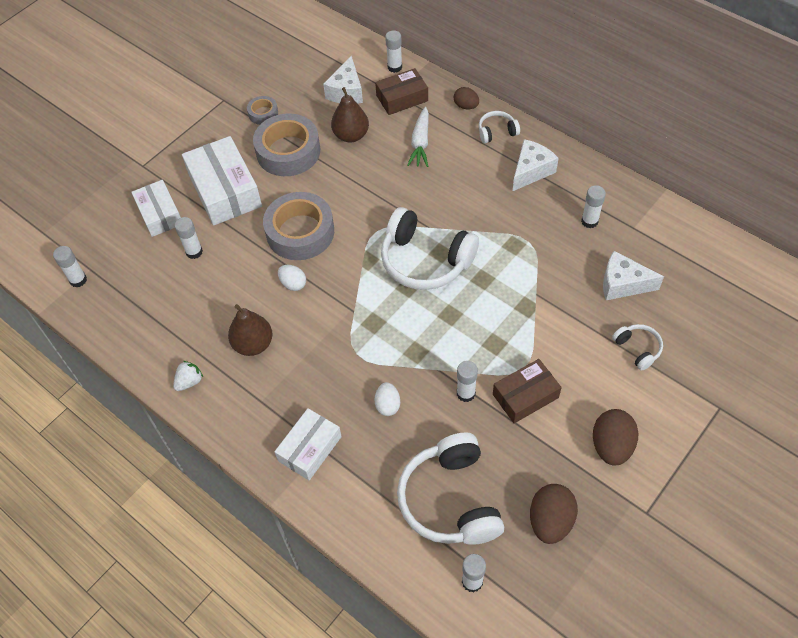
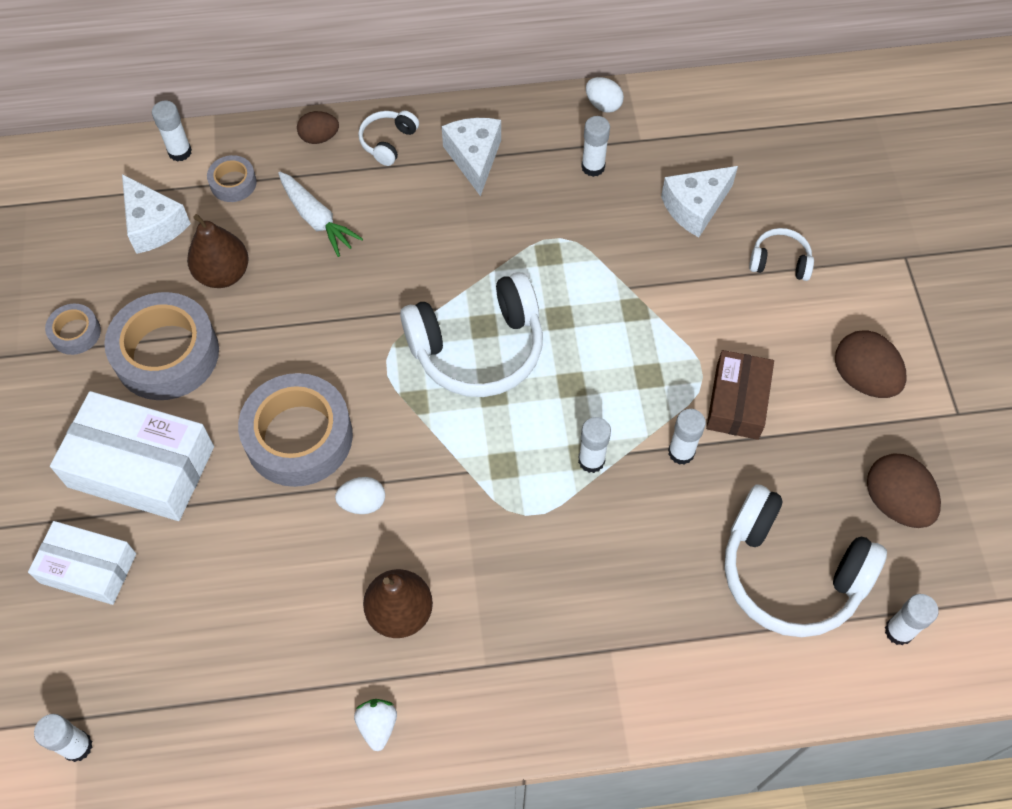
camera: 50 degrees left, 5 degrees up
white glue stick [175,217,203,259] -> white glue stick moved to [578,417,611,473]
white box [274,408,342,480] -> none
white egg [374,382,400,416] -> white egg moved to [586,77,624,113]
brown box [375,68,428,115] -> grey tape [207,155,257,202]

